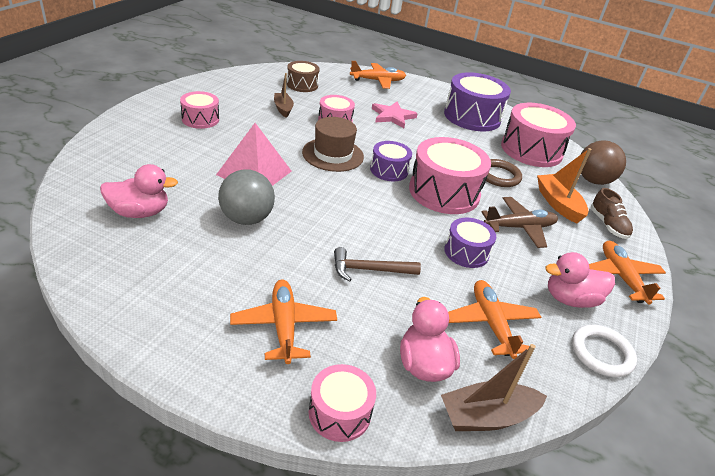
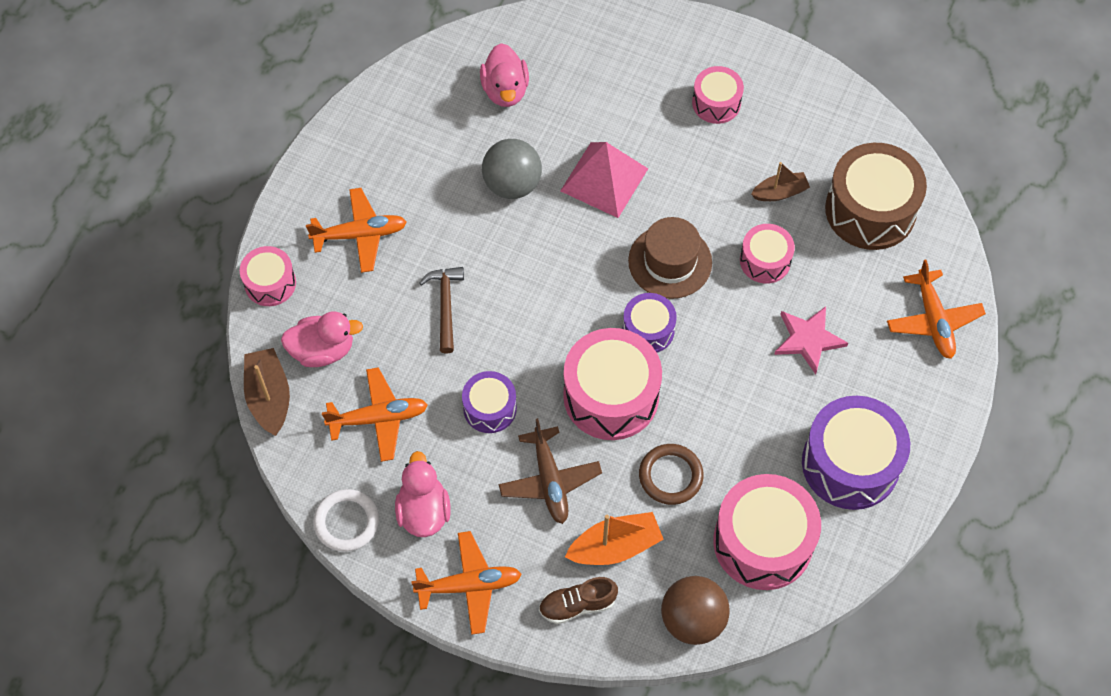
camera: 95 degrees right, 25 degrees up
brown drum [287,61,320,92] -> brown drum [825,143,927,250], size x1.80

